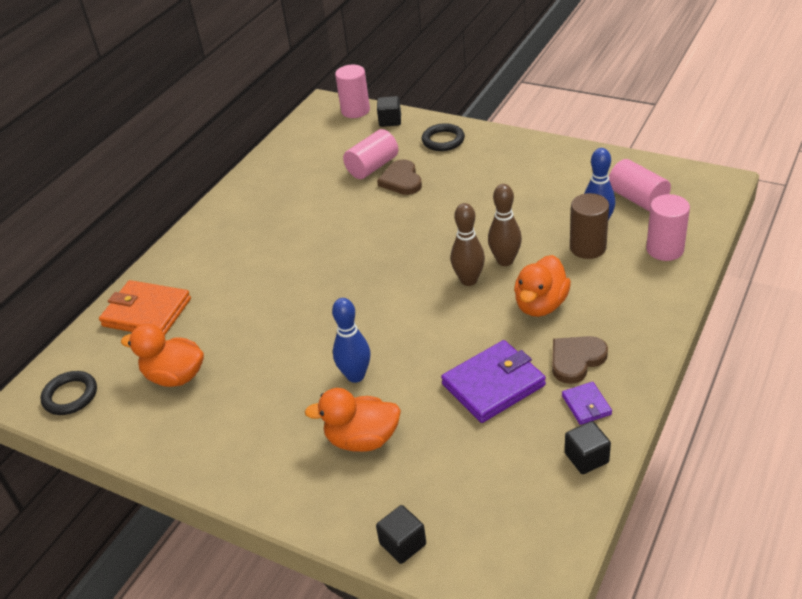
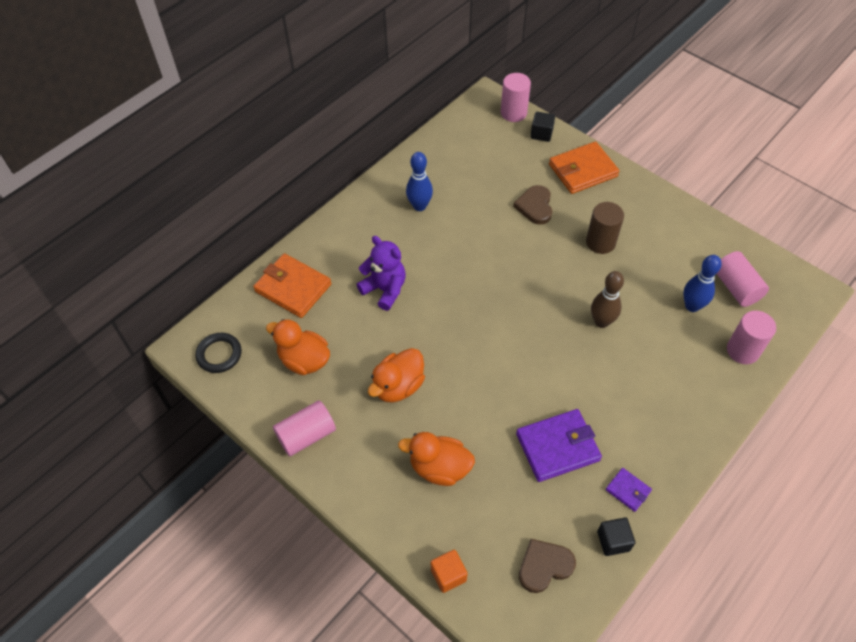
camera: 10 degrees right, 15 degrees up
blue bowling pin [332,298,371,383] -> blue bowling pin moved to [406,152,433,211]
pink cylinder [343,129,398,179] -> pink cylinder moved to [273,400,336,457]
black cube [376,505,426,564] -> orange cube [431,550,468,593]
black ring [422,123,465,151] -> orange wallet [549,141,619,194]
brown bowling pin [450,203,485,286] -> none
orange duck [514,255,571,317] -> orange duck moved to [368,348,425,403]
brown heart [552,336,608,384] -> brown heart moved to [519,539,576,593]
purple wallet [562,382,612,425] -> purple wallet turned 45 degrees counterclockwise [606,468,652,512]
brown cylinder [570,193,609,259] -> brown cylinder moved to [586,202,624,254]
none -> purple teddy bear [357,236,406,311]

